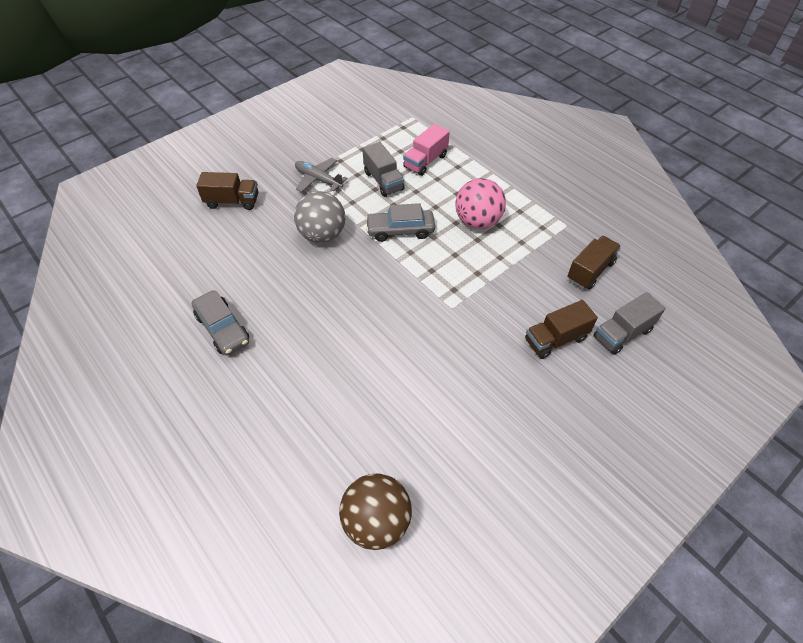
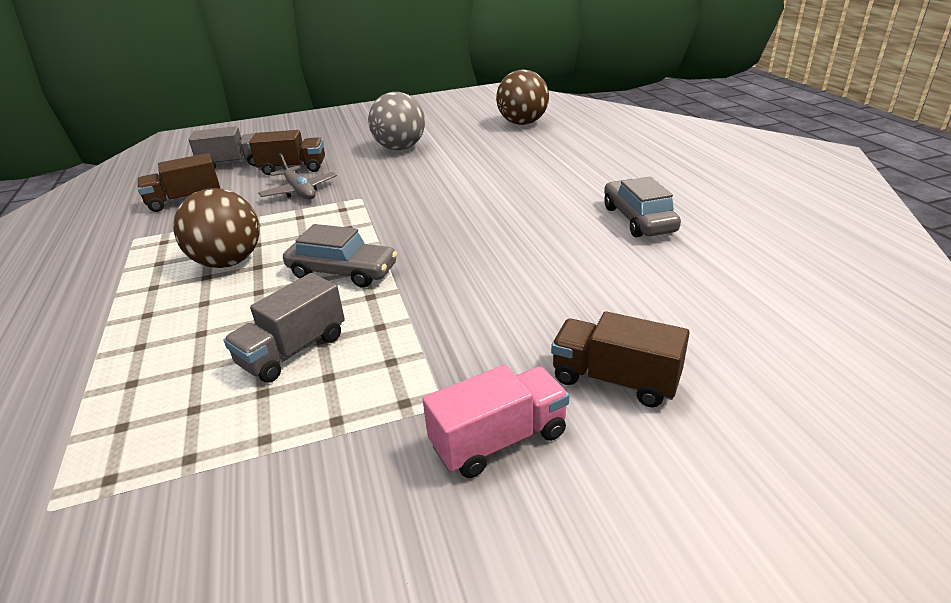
camera: 155 degrees left, 20 degrees down
grey ball [294,191,345,243] -> grey ball moved to [368,92,425,150]
grey plane [295,158,348,192] -> grey plane moved to [258,153,337,199]
grey truck [362,142,405,197] -> grey truck turned 135 degrees counterclockwise [224,273,345,383]
pink truck [403,124,450,176] -> pink truck moved to [422,365,569,478]
pink ball [455,178,506,229] -> brown ball [173,188,260,268]

